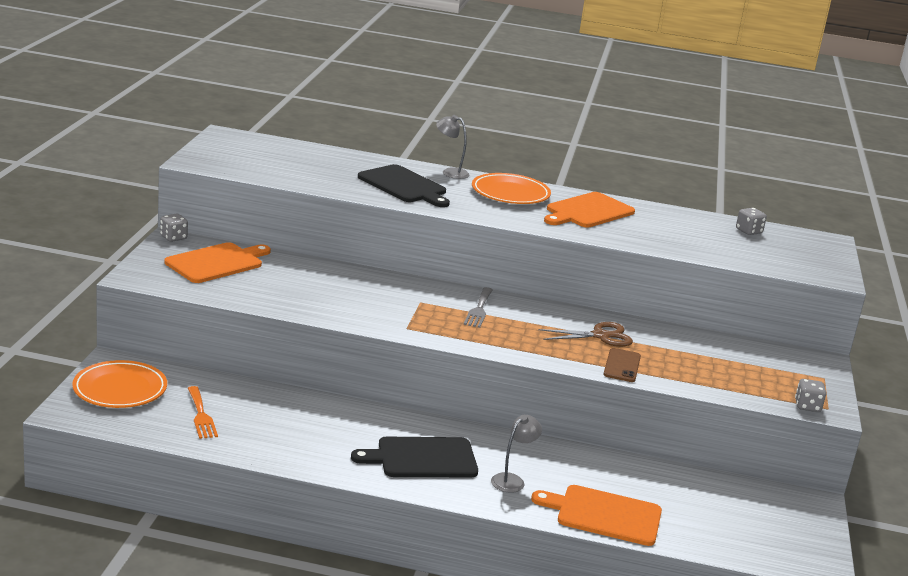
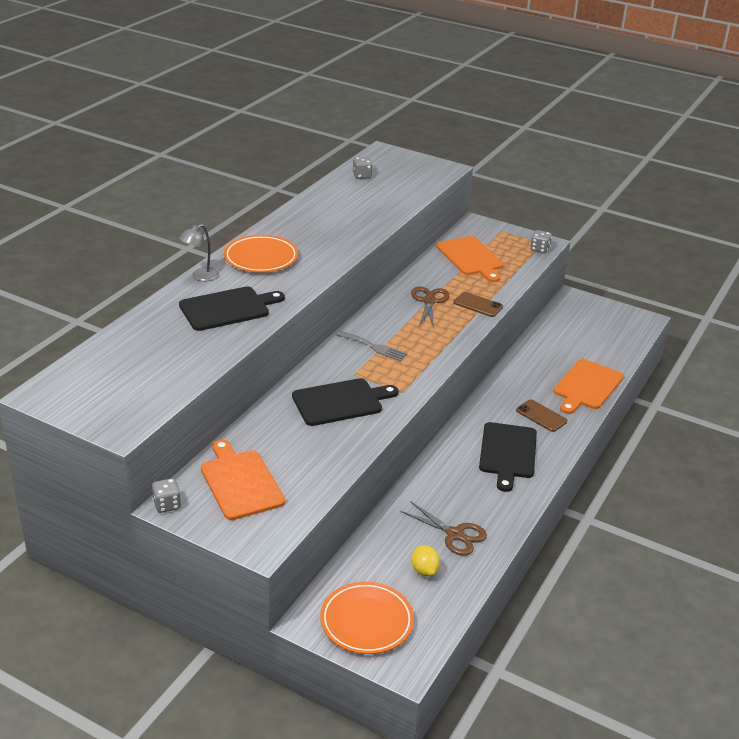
camera: 70 degrees left, 10 degrees up
orange fork [188,386,218,439] -> yellow lemon [411,545,440,576]
grey lamp [491,415,542,493] -> brown phone [516,399,567,432]
orange cutting board [544,192,635,227] -> orange cutting board moved to [436,236,504,282]
none -> black cutting board [292,378,399,426]
none -> brown scissors [400,501,487,556]

